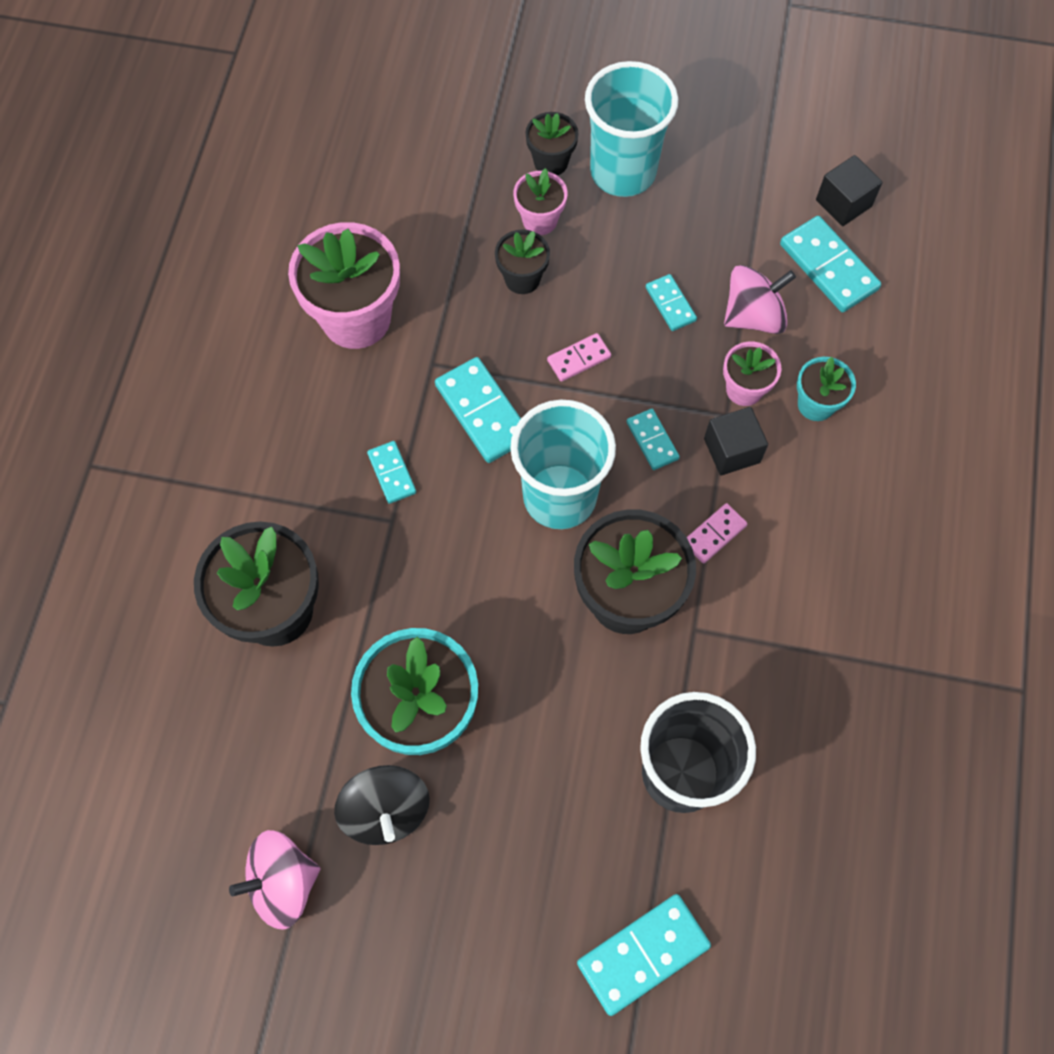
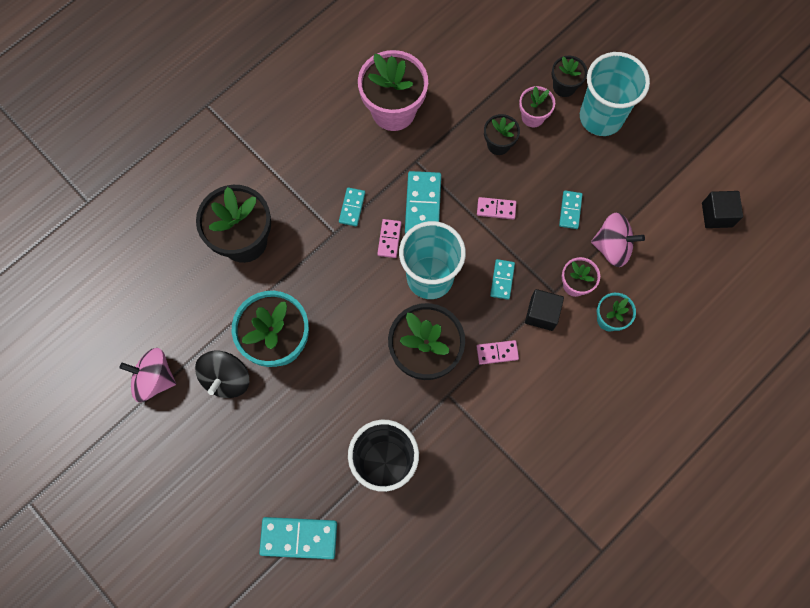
camera: 35 degrees right, 5 degrees up
turquoise domino [780,216,881,312] -> none
none -> pink domino [377,219,401,258]

